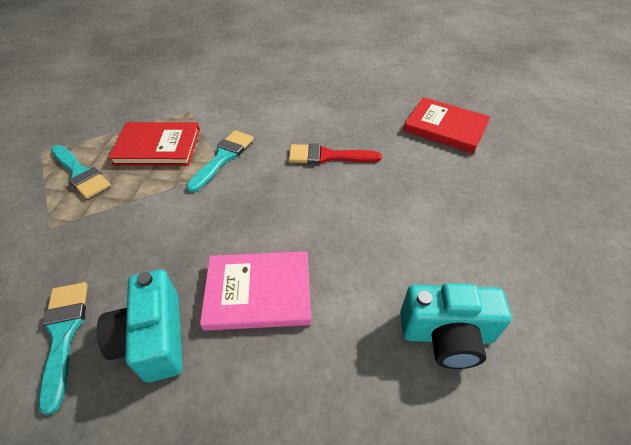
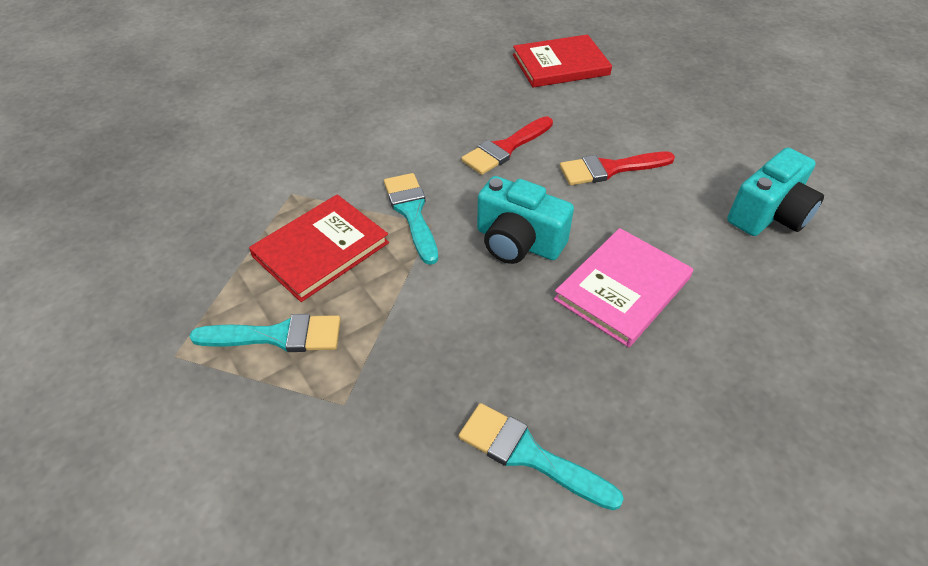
camera: 45 degrees left, 0 degrees up
turquoise camera [97,270,183,383] -> turquoise camera moved to [477,176,574,264]
none -> red brush [560,152,675,185]

